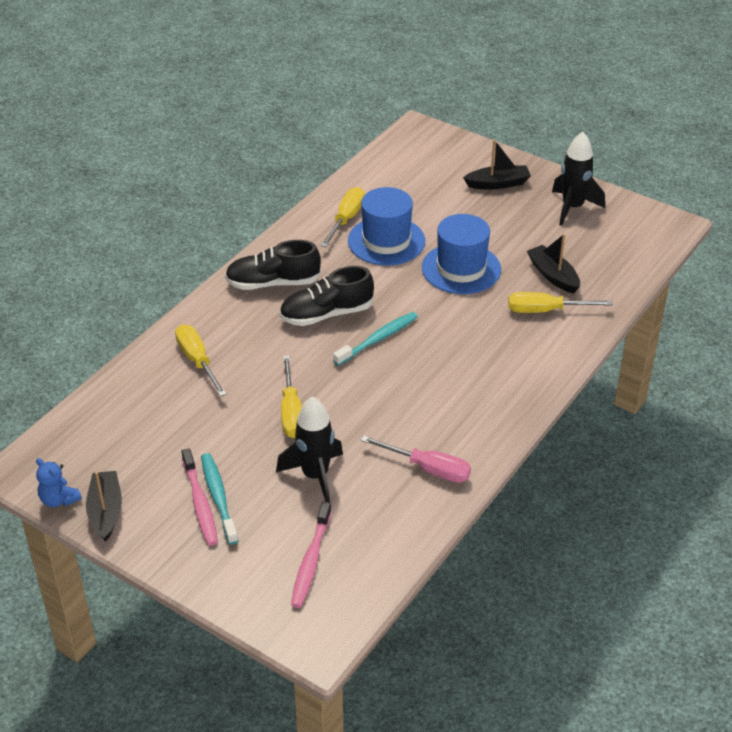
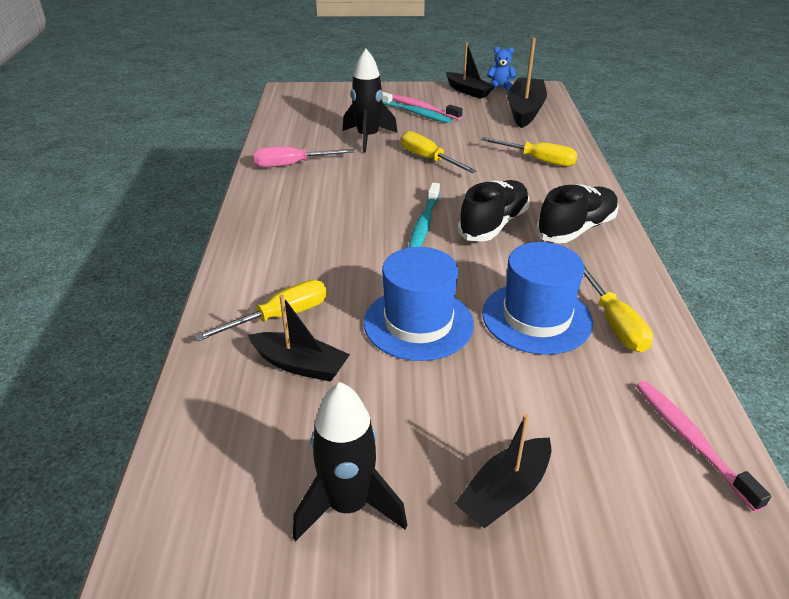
camera: 145 degrees right, 5 degrees down
pink toothbrush [291,502,332,608] -> pink toothbrush moved to [636,381,771,512]
none -> black boat [507,38,547,128]

